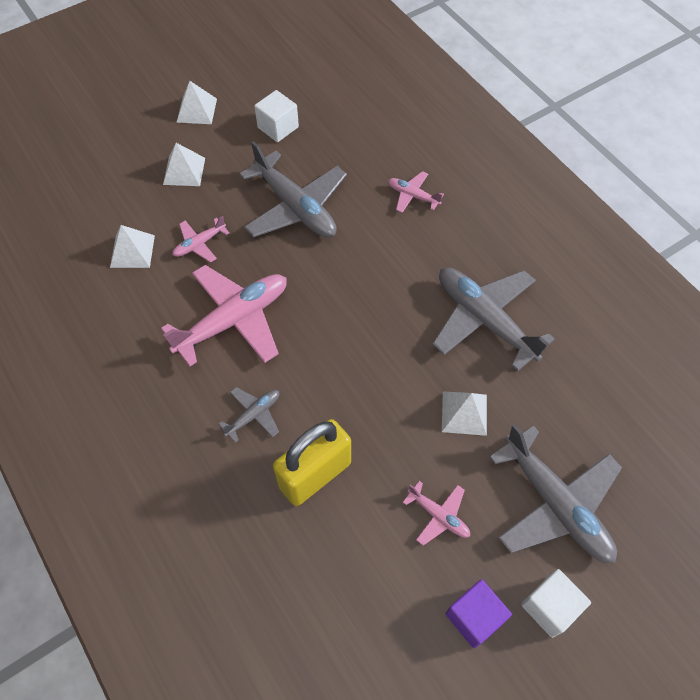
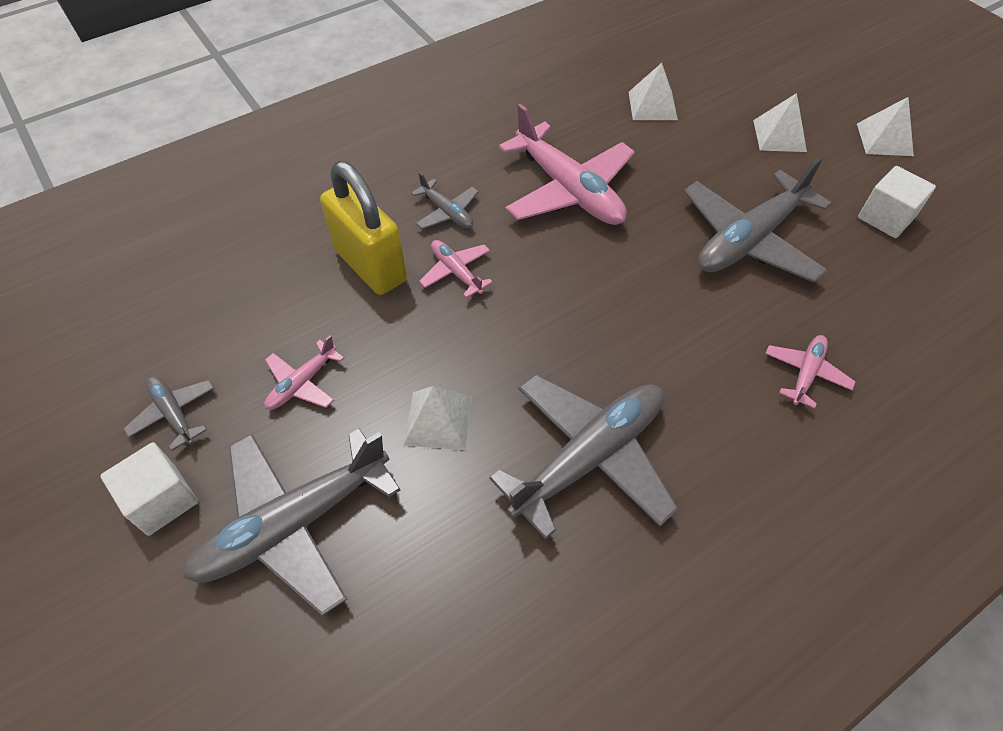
camera: 90 degrees right, 5 degrees down
pink plane [172,216,230,263] -> pink plane moved to [419,240,493,298]
purple cube [445,579,512,648] -> grey plane [123,376,214,451]

